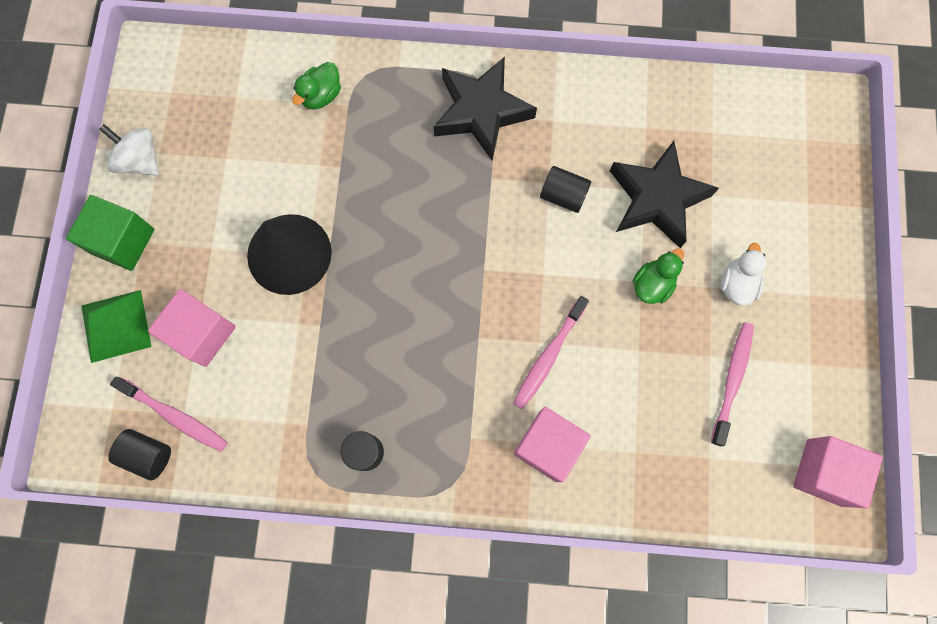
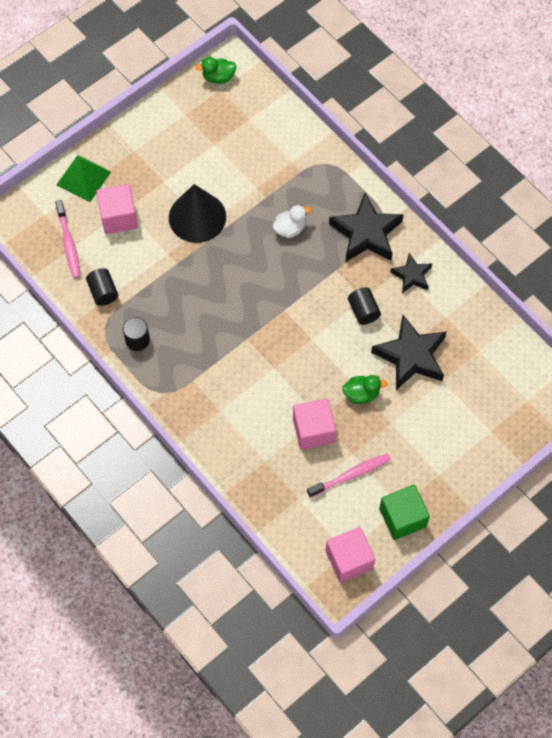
camera: 45 degrees right, 10 degrees down
green cube [66,195,154,271] -> green cube moved to [379,485,430,540]
white spinning top [99,124,159,176] -> none
black cylinder [108,429,171,480] -> black cylinder moved to [86,268,118,306]
green duck [292,62,341,109] -> green duck moved to [196,57,237,84]
pink toothbrush [513,296,589,410] -> none
pink cube [514,407,591,482] -> pink cube moved to [293,398,336,450]
white duck [720,243,766,306] -> white duck moved to [272,205,311,238]
none -> black star [390,253,432,293]

